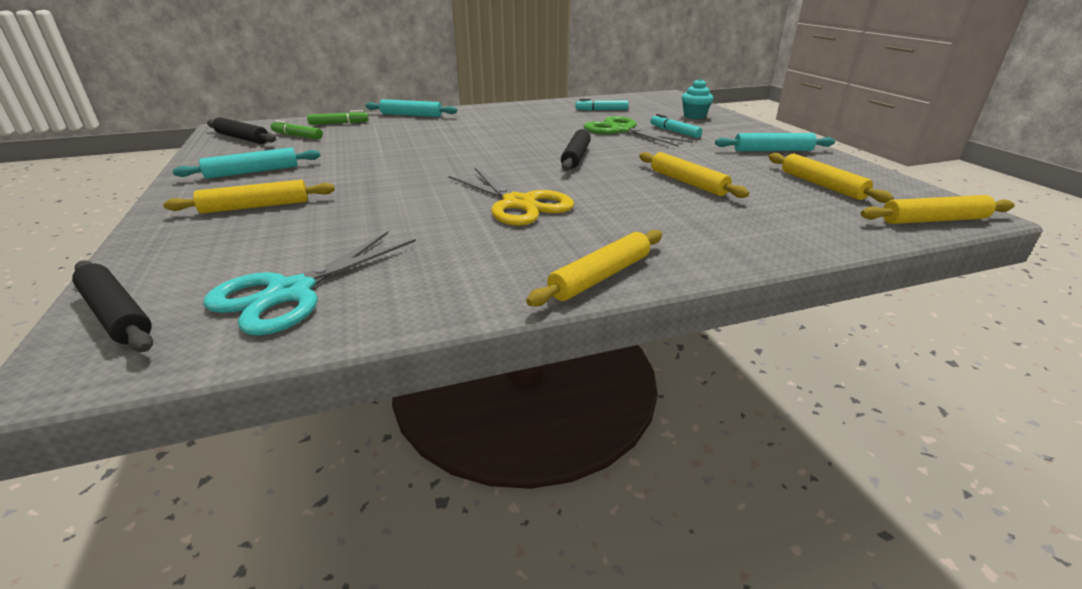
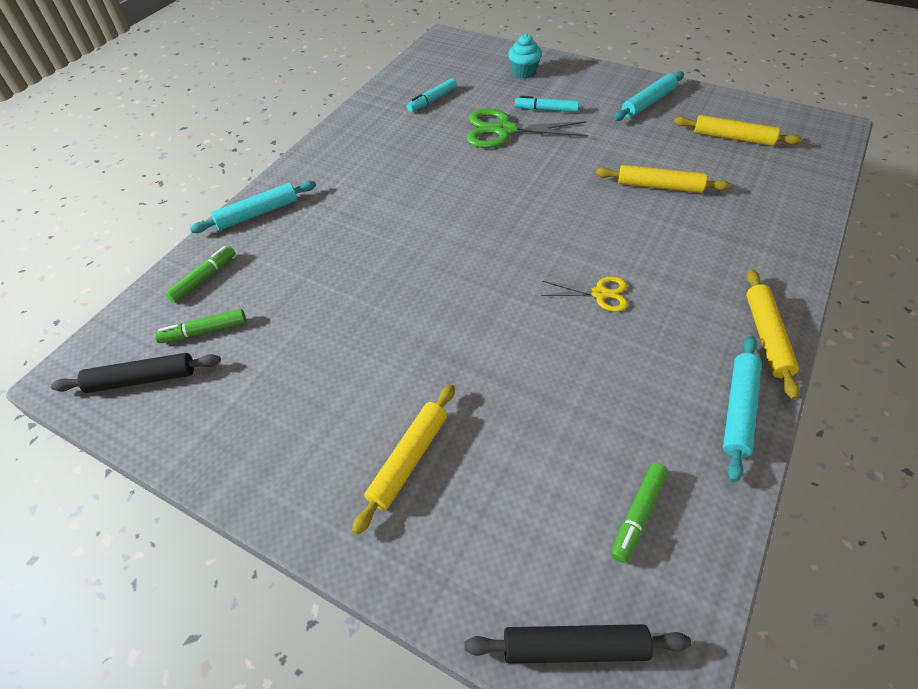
camera: 40 degrees left, 20 degrees up
turquoise rolling pin [172,147,320,179] -> turquoise rolling pin moved to [723,336,762,482]
turquoise scissors [203,231,416,336] -> green marker [611,463,668,563]
yellow scissors [448,168,574,226] -> yellow scissors [541,276,628,312], size x0.55
black rolling pin [561,129,591,171] -> none
yellow rolling pin [861,195,1015,224] -> none

